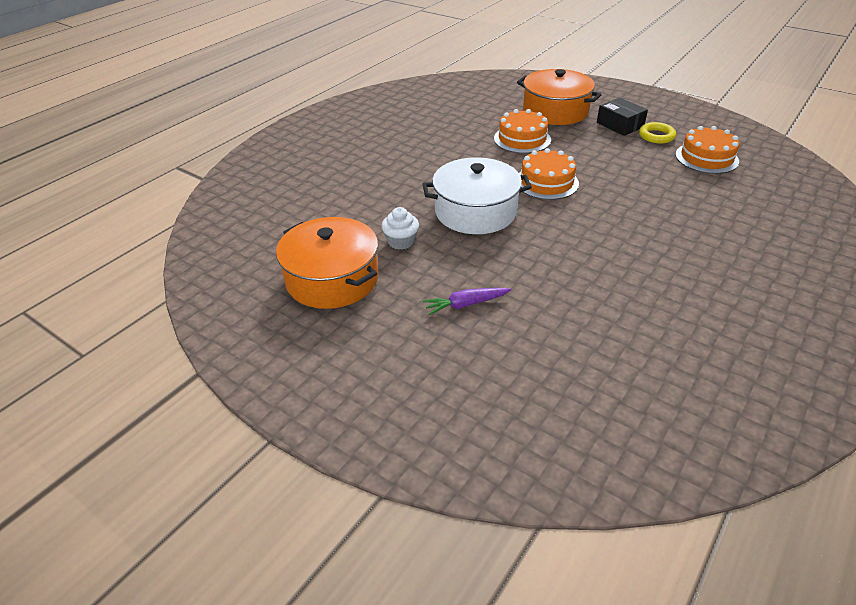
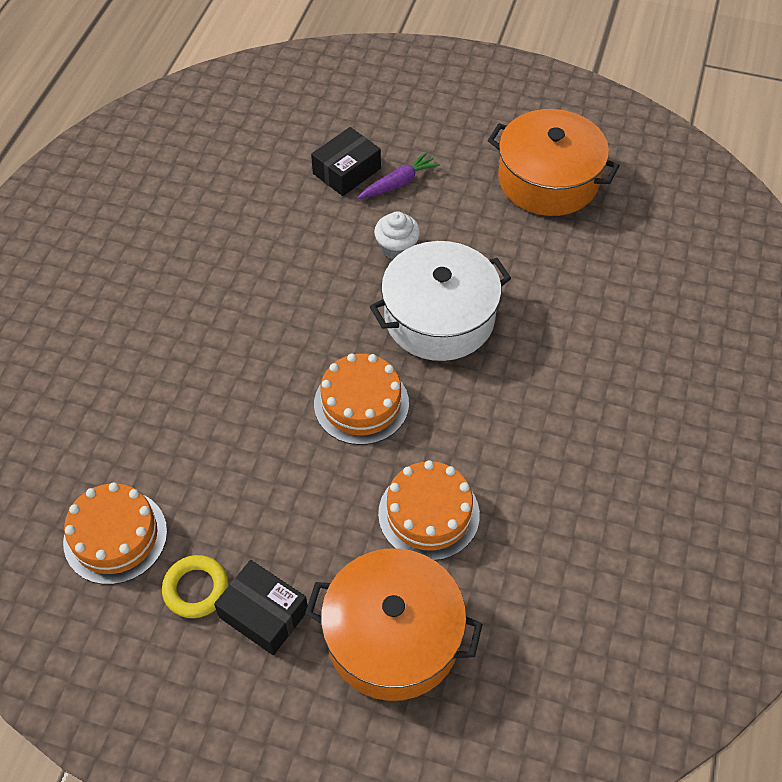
camera: 160 degrees right, 15 degrees up
white cupcake [381,207,419,250] -> white cupcake moved to [374,211,420,259]
none -> black box [311,127,381,196]

